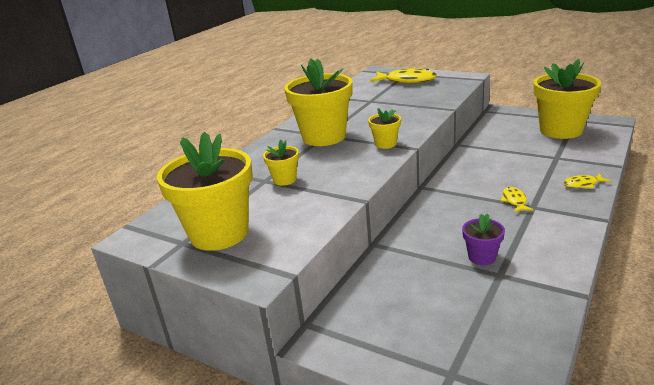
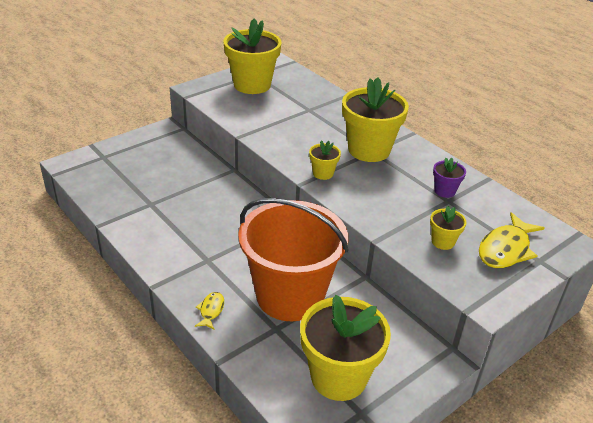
camera: 105 degrees right, 10 degrees up
yellow flower pot [263,140,299,186] -> yellow flower pot moved to [430,206,467,250]
purple flower pot [462,214,505,265] -> purple flower pot moved to [433,157,466,198]
yellow fish [500,187,534,212] -> none
none -> orange bucket [238,198,348,321]

